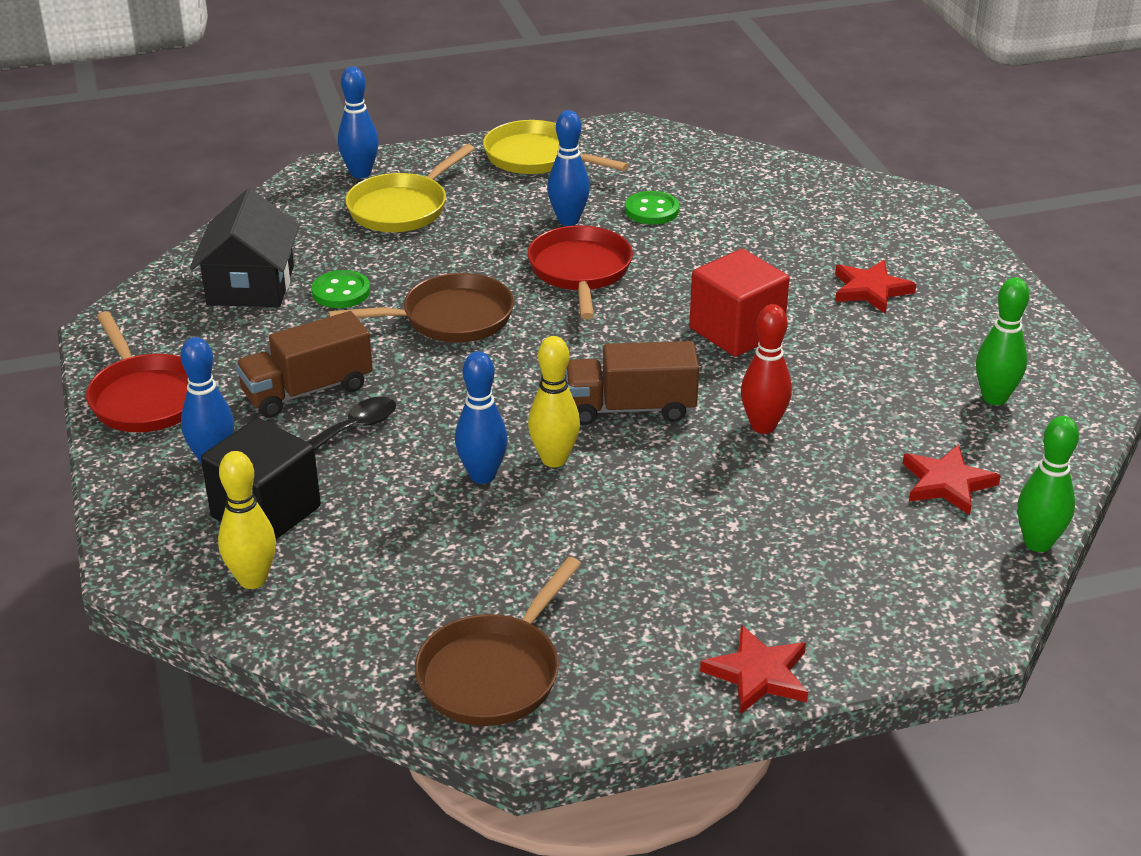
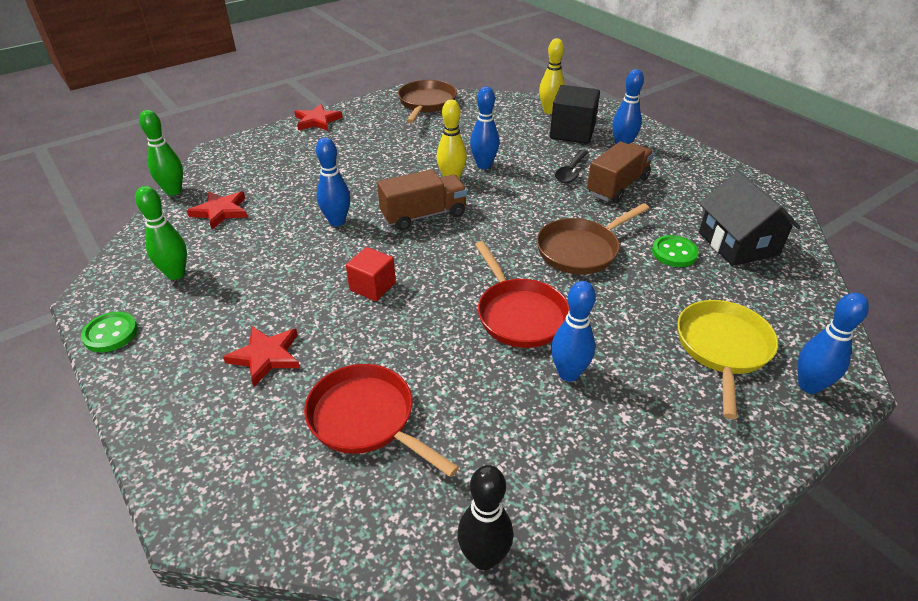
camera: 160 degrees right, 5 degrees up
red pan [86,311,188,432] -> red pan moved to [304,364,459,477]
yellow pan [483,120,629,174] -> none
green button [625,191,679,224] -> green button moved to [81,312,138,352]
red cube [689,249,789,357] -> red cube [346,247,396,301], size x0.63
red bowling pin [741,304,792,434] -> blue bowling pin [316,137,350,226]
none -> black bowling pin [457,465,513,570]

